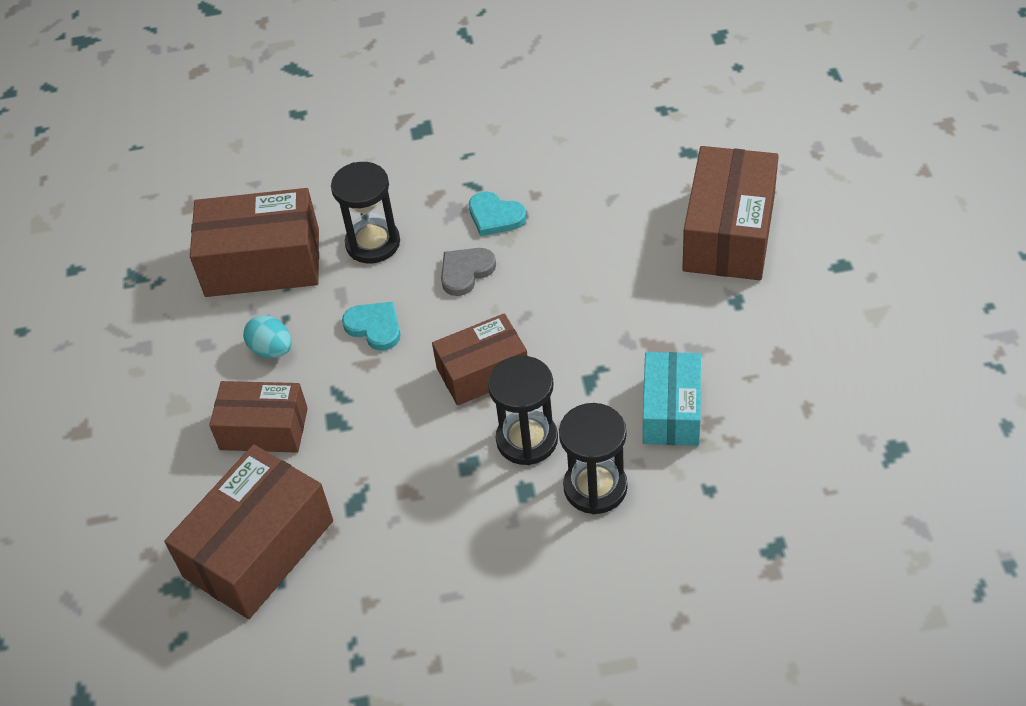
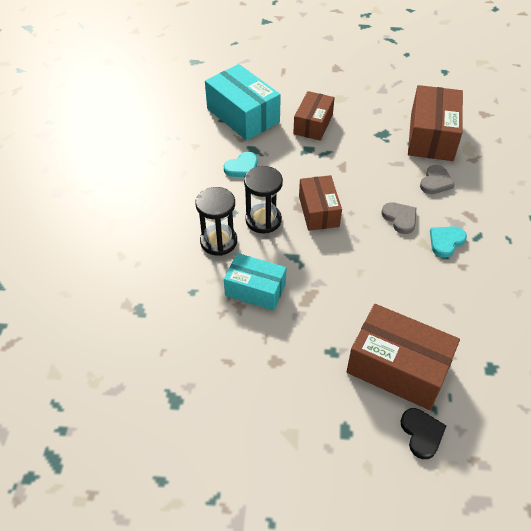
camera: 100 degrees right, 0 degrees up
brown box [164,444,333,619] -> turquoise box [205,64,281,140]
turquoise egg [243,315,292,358] -> none
black hourglass [331,162,400,263] -> grey heart [420,165,455,194]
turquoise heart [342,302,401,351] -> turquoise heart moved to [224,152,258,177]
none -> black heart [400,408,446,459]

